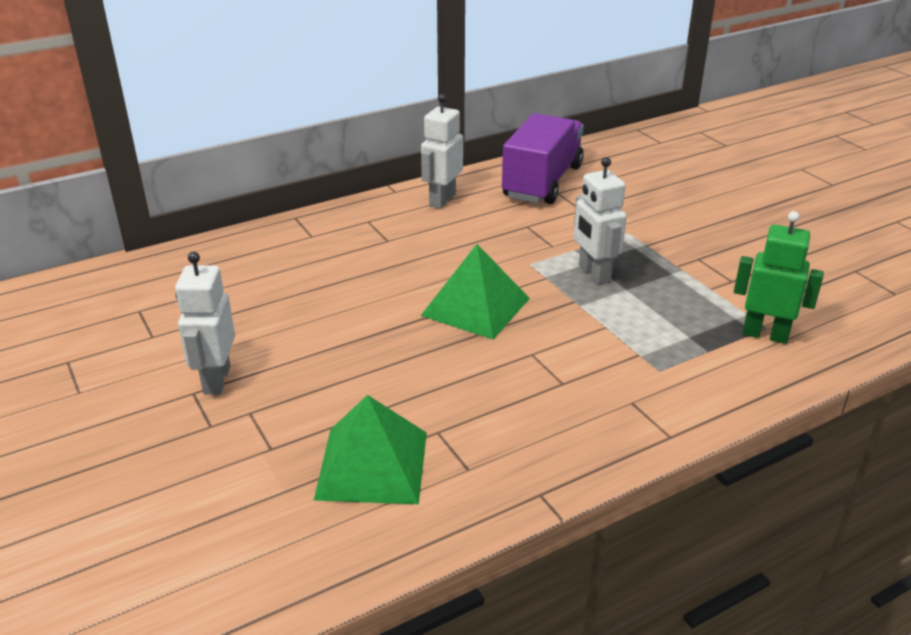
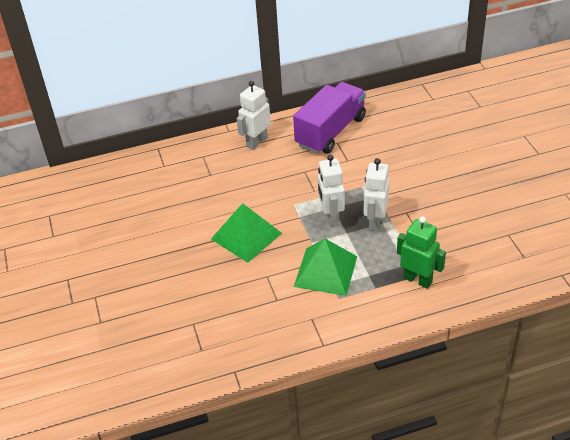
camera: 15 degrees right, 10 degrees up
white robot [175,252,235,395] -> white robot moved to [364,158,389,231]
green pyramid [314,395,427,504] -> green pyramid moved to [294,239,357,296]

